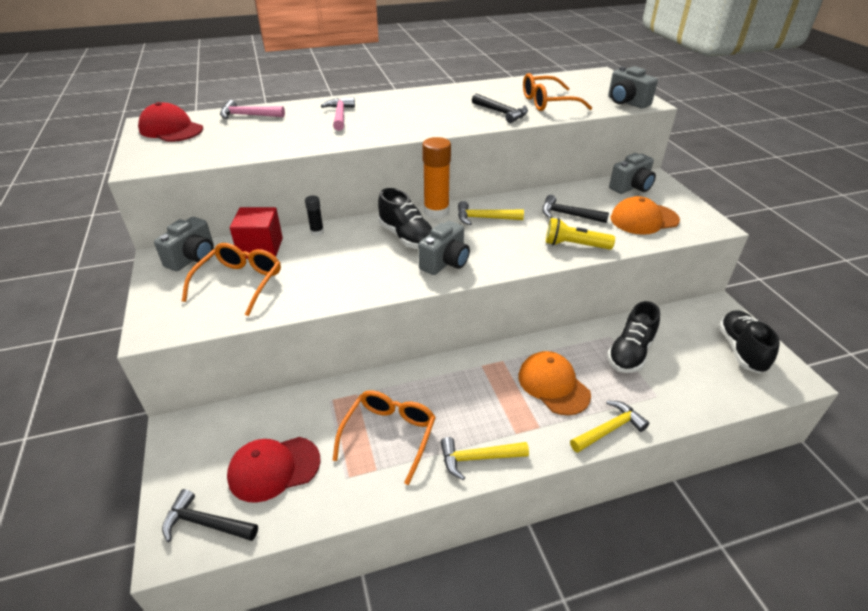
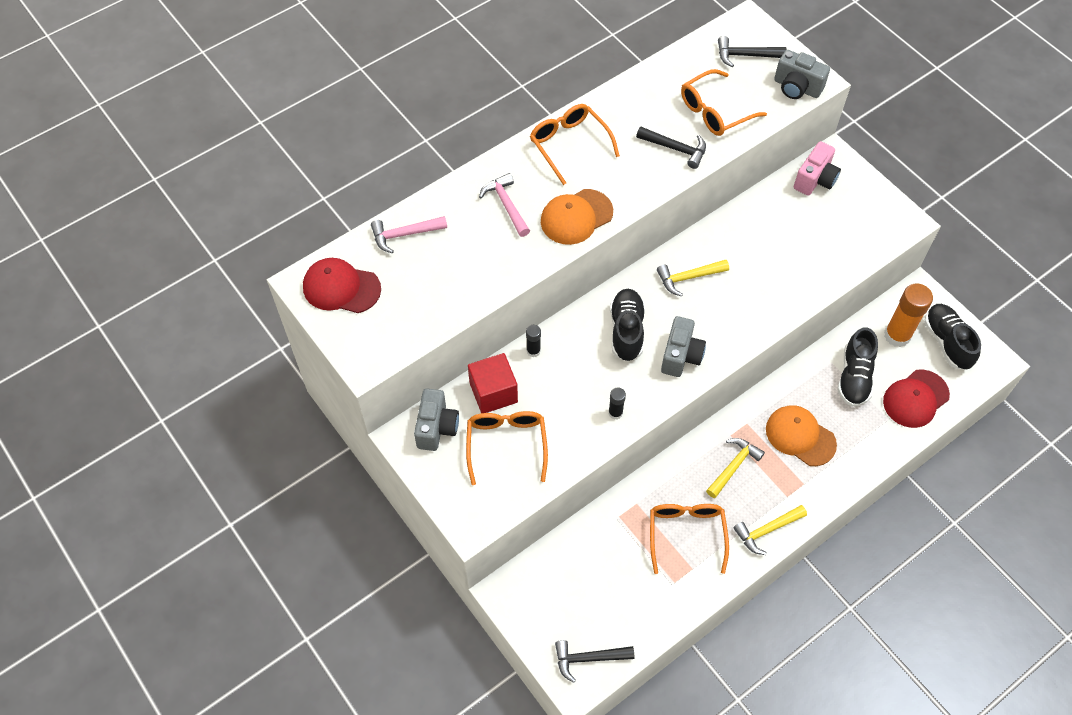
camera: 20 degrees left, 20 degrees up
red cap [227,437,321,503] -> red cap moved to [883,369,950,428]
black shoe [378,188,432,249] -> black shoe turned 120 degrees counterclockwise [610,289,645,362]
orange glue stick [422,137,451,219] -> orange glue stick moved to [884,284,933,347]
black hammer [542,195,609,223] -> black hammer moved to [718,36,787,67]
yellow flashlight [546,218,615,250] -> none
yellow hammer [570,401,649,453] -> yellow hammer moved to [706,438,765,498]
grey camera [609,153,656,194] -> pink camera [794,141,841,196]
orange cap [611,196,680,235] -> orange cap moved to [541,189,613,245]
none -> orange glasses [530,104,620,185]
none -> black glue stick [608,388,626,420]

